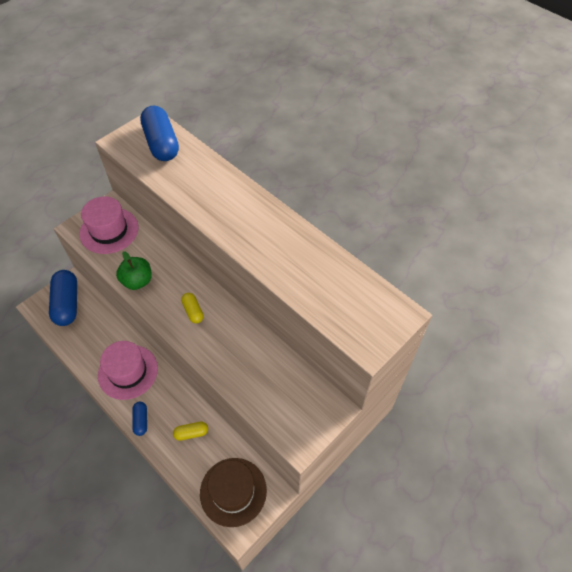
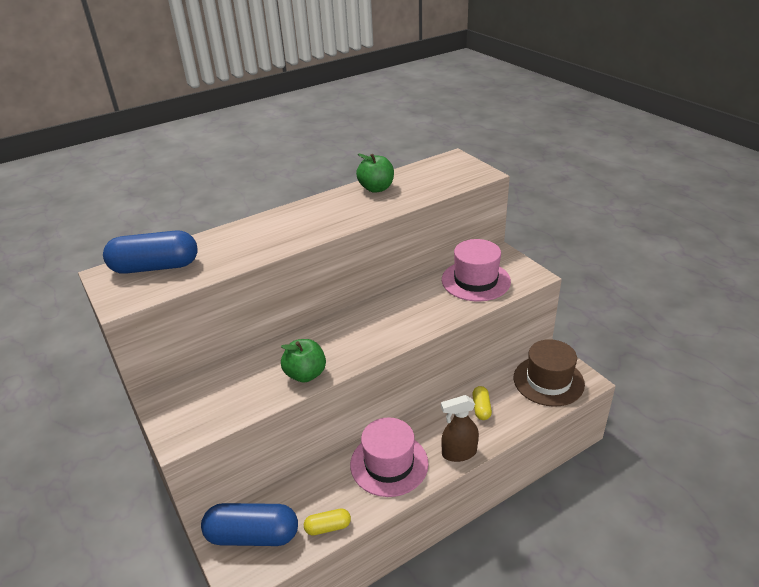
camera: 75 degrees left, 20 degrees down
pink hat [79,196,138,254] -> pink hat moved to [442,239,511,301]
blue capsule [132,402,147,436] -> brown spray bottle [441,395,479,462]
yellow capsule [181,293,204,324] -> yellow capsule moved to [304,509,351,535]
none -> green apple [356,154,394,193]

